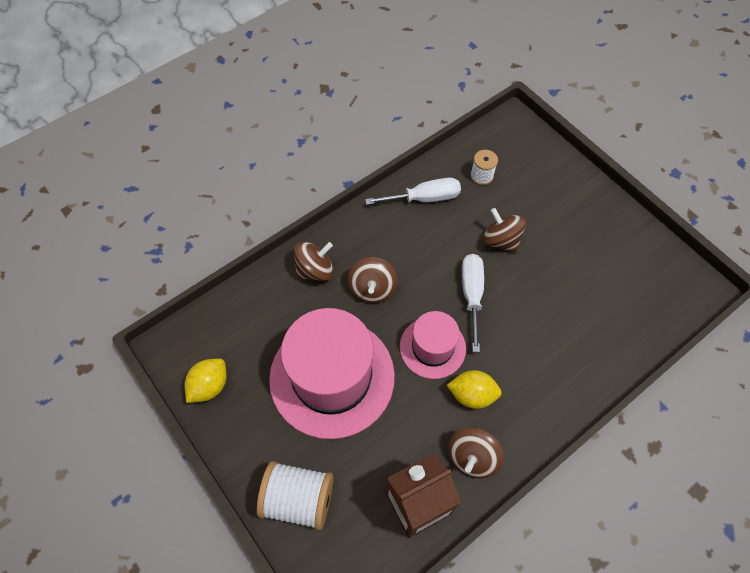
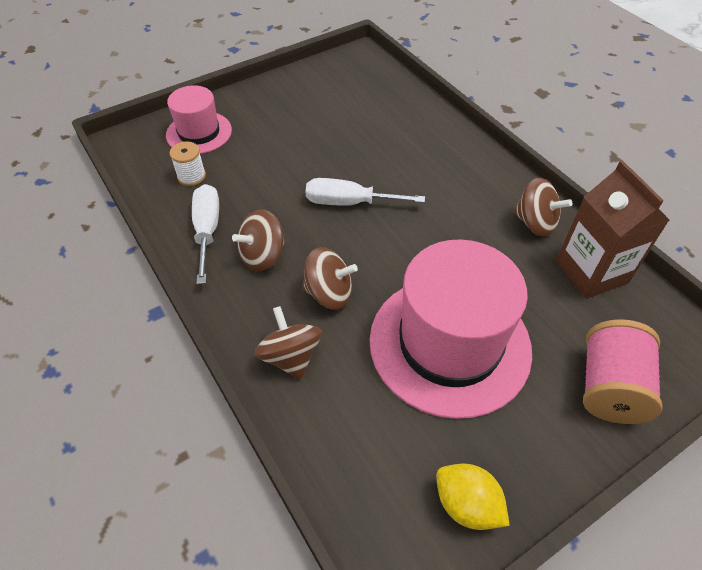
camera: 85 degrees left, 10 degrees down
white spool [257,461,333,530] -> pink spool [583,319,663,424]
pink hat [400,311,466,379] -> pink hat moved to [166,85,232,154]
yellow lemon [447,370,502,409] -> none
brown spinning top [482,208,527,253] -> brown spinning top moved to [232,209,285,272]

